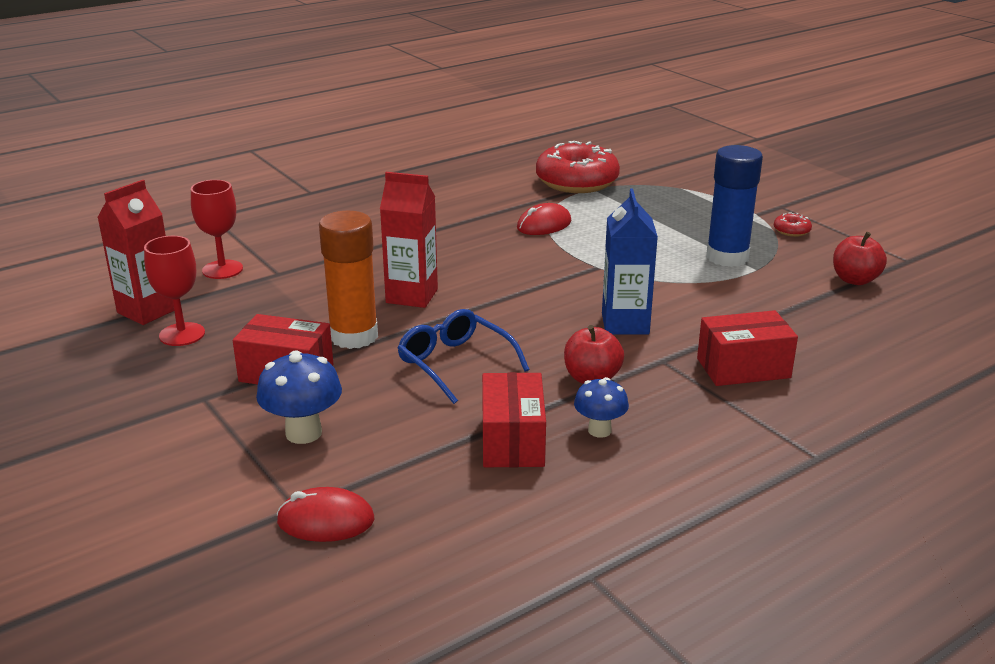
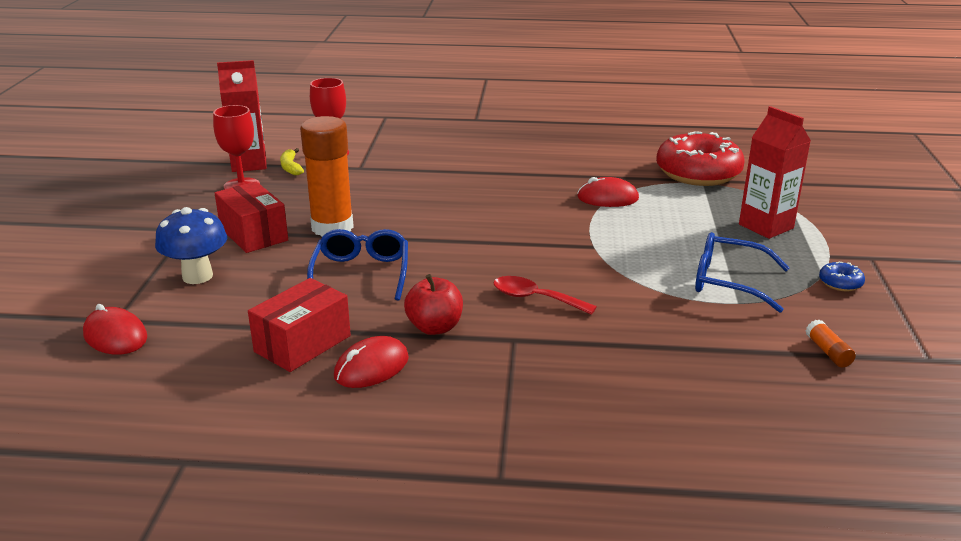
camera: 40 degrees right, 0 degrees up
red carton [380,172,438,308] -> red carton moved to [739,106,811,239]
blue mushroom [574,377,629,438] -> red mouse [334,336,409,388]
blue carton [602,189,658,335] -> red spoon [493,276,597,315]
red box [697,310,798,386] -> none
blue glue stick [706,145,763,267] -> blue glasses [695,232,789,313]
red donut [774,212,812,237] -> blue donut [819,262,865,291]
red apple [833,232,887,285] -> orange glue stick [806,320,856,367]
none -> yellow banana [280,148,304,175]

